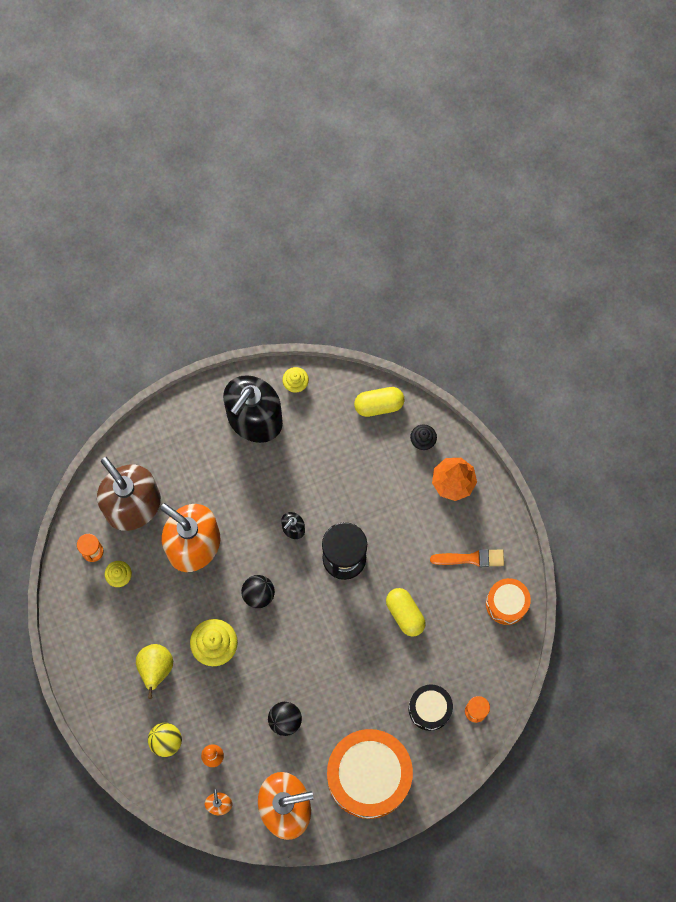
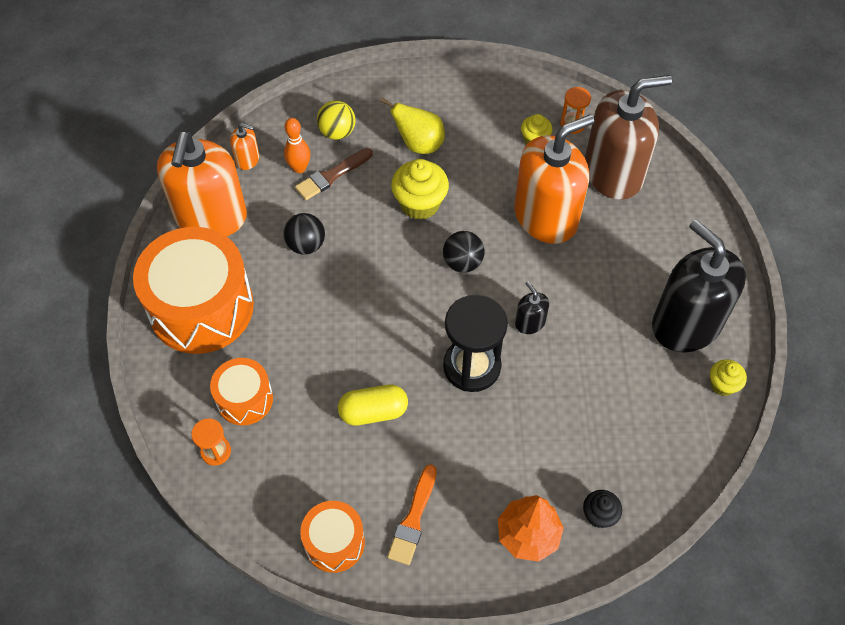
camera: 110 degrees right, 15 degrees down
yellow capsule [354,387,405,417] -> none
black drum [409,685,453,731] -> orange drum [210,358,273,425]
none -> brown brush [295,148,373,200]

